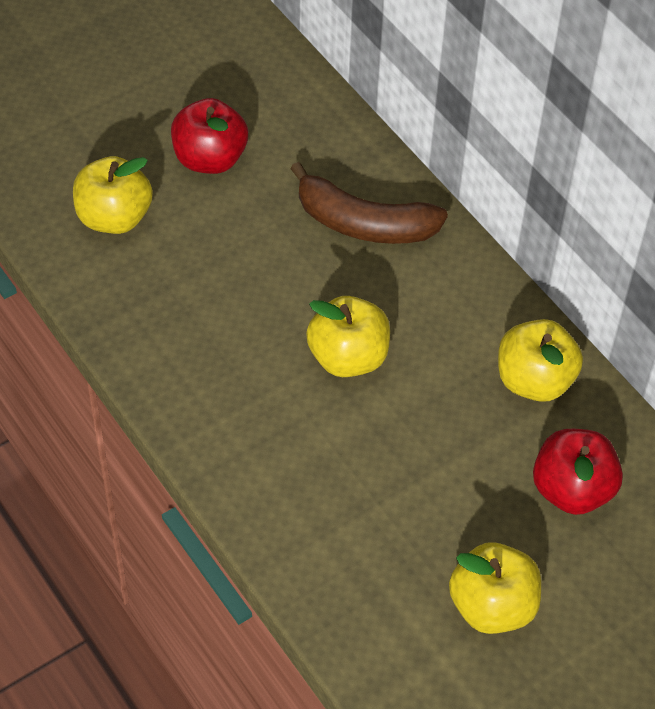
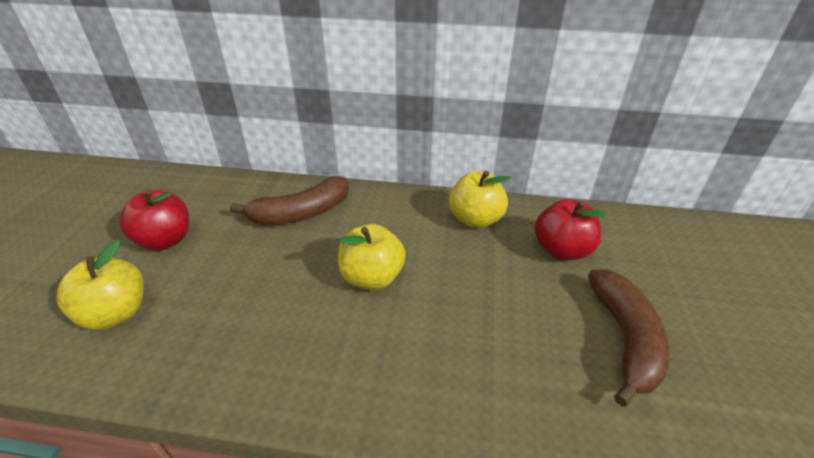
camera: 45 degrees left, 15 degrees down
yellow apple [449,543,541,634] -> brown banana [588,269,669,407]

